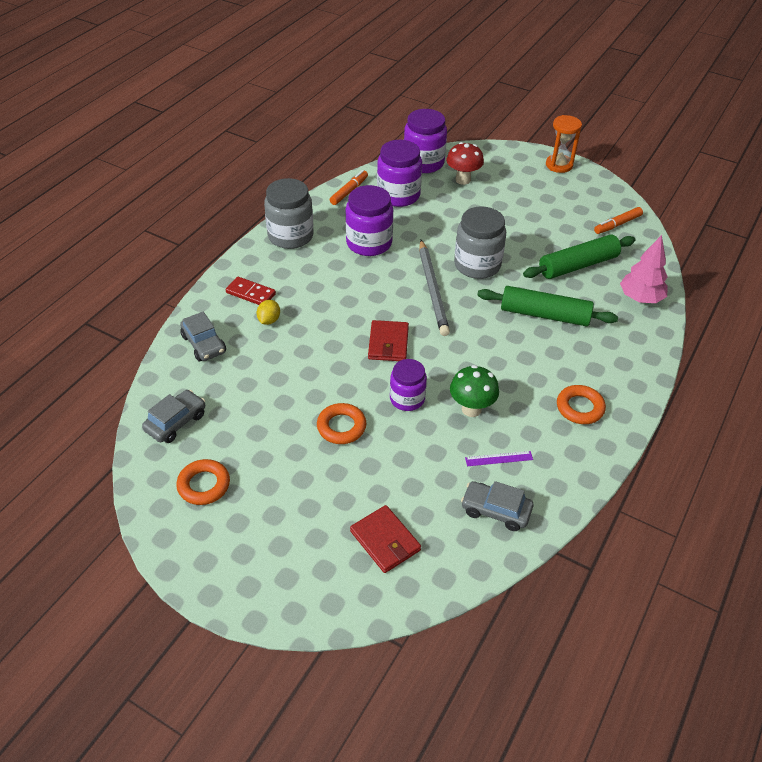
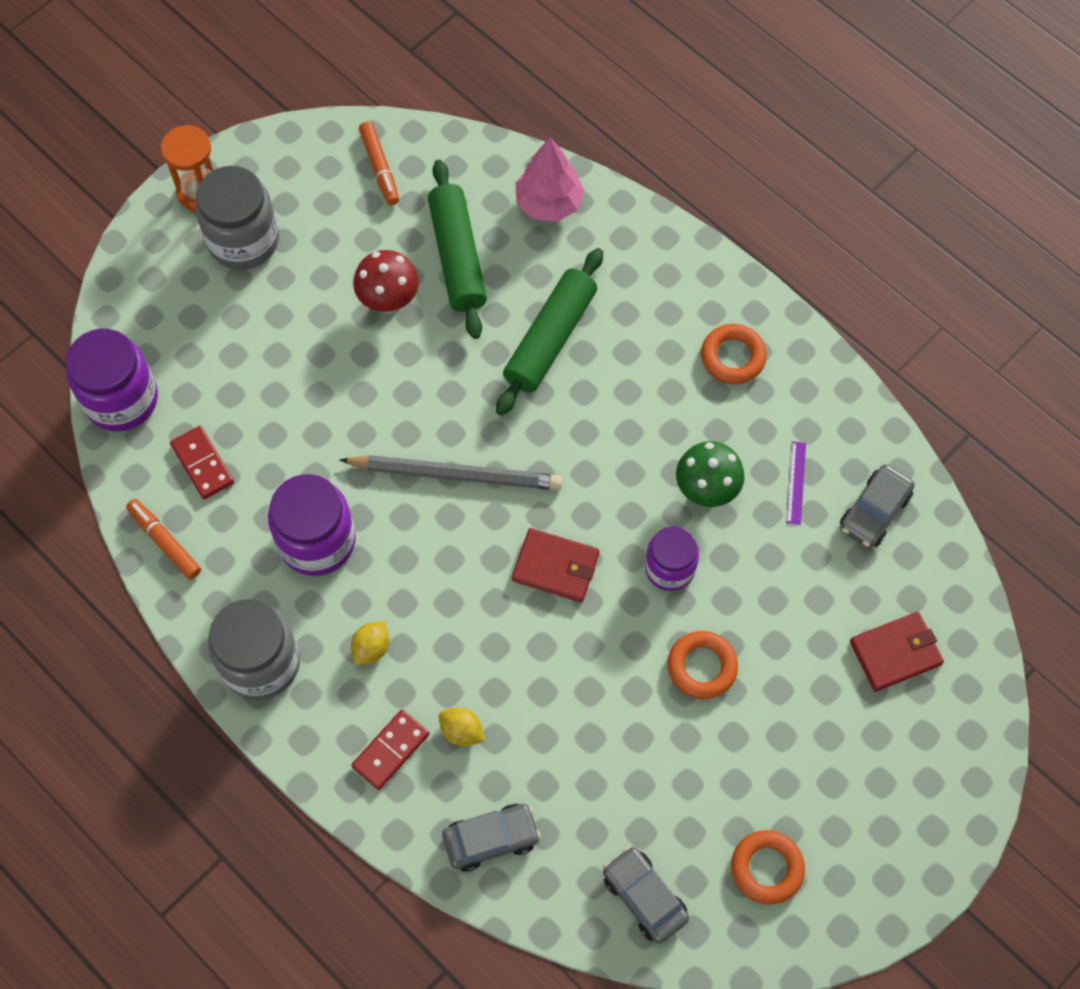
camera: 75 degrees left, 20 degrees up
purple jar [377,140,422,207] -> red domino [170,426,234,499]
red mushroom [446,142,484,185] -> red mushroom moved to [353,250,419,314]
grey jar [454,206,506,279] -> grey jar moved to [195,166,279,270]
none -> yellow lemon [351,620,389,665]

